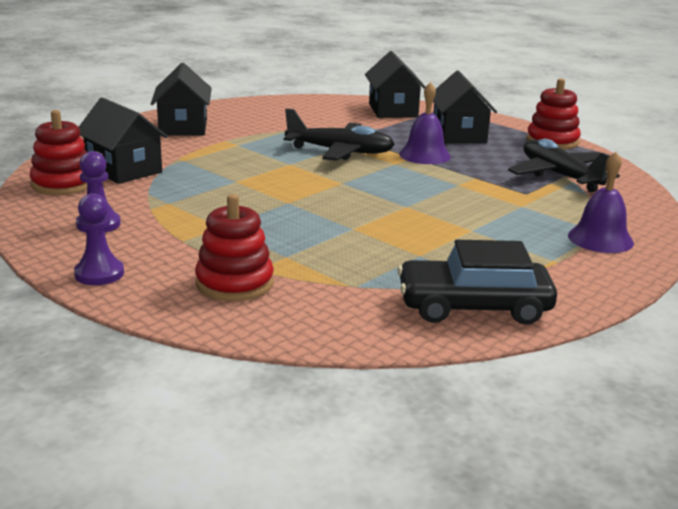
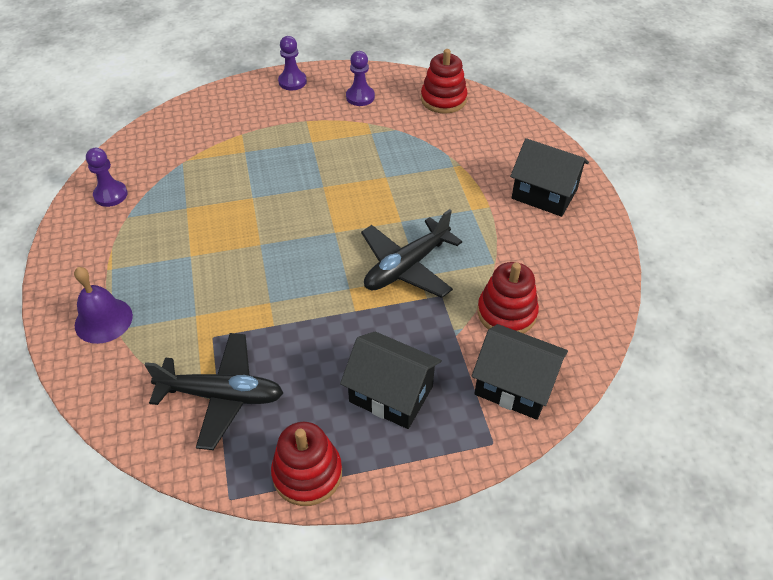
camera: 125 degrees right, 25 degrees up
black house [79,97,168,184] -> none
red stacking toy [195,194,274,301] -> red stacking toy moved to [477,262,539,334]
black car [397,240,557,325] -> purple pawn [86,148,128,207]
purple bell [399,82,451,164] -> none

